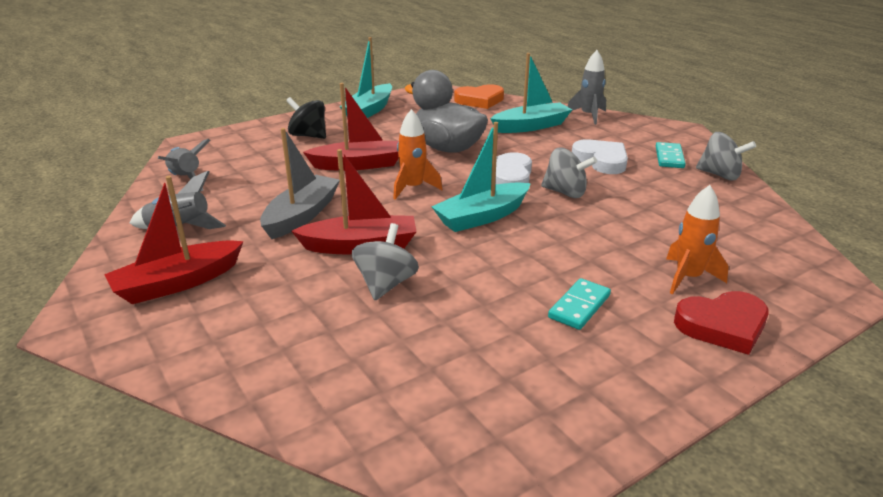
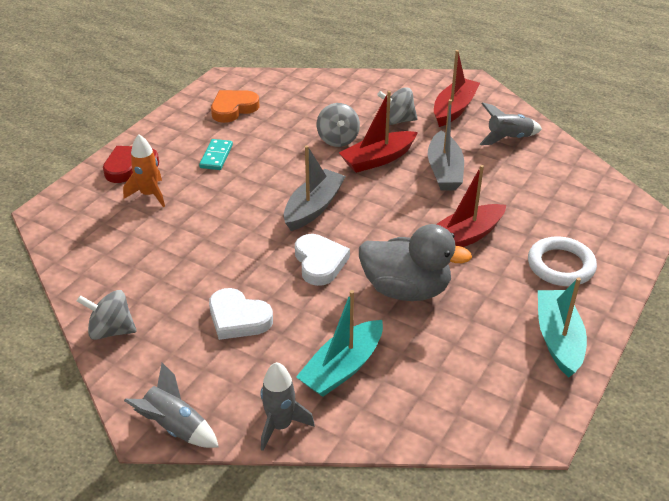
camera: 155 degrees right, 10 degrees up
grey rocket [158,139,210,191] -> grey rocket moved to [124,363,219,448]
black spinning top [286,97,326,139] -> white ring [528,236,597,286]
orange rocket [393,109,442,200] -> none
turquoise boat [431,122,531,232] -> grey boat [284,145,346,231]
orange heart [454,84,504,109] -> orange heart moved to [211,90,260,123]
grey spinning top [541,147,597,198] -> grey spinning top moved to [377,87,418,125]
turquoise domino [656,142,686,168] -> none

